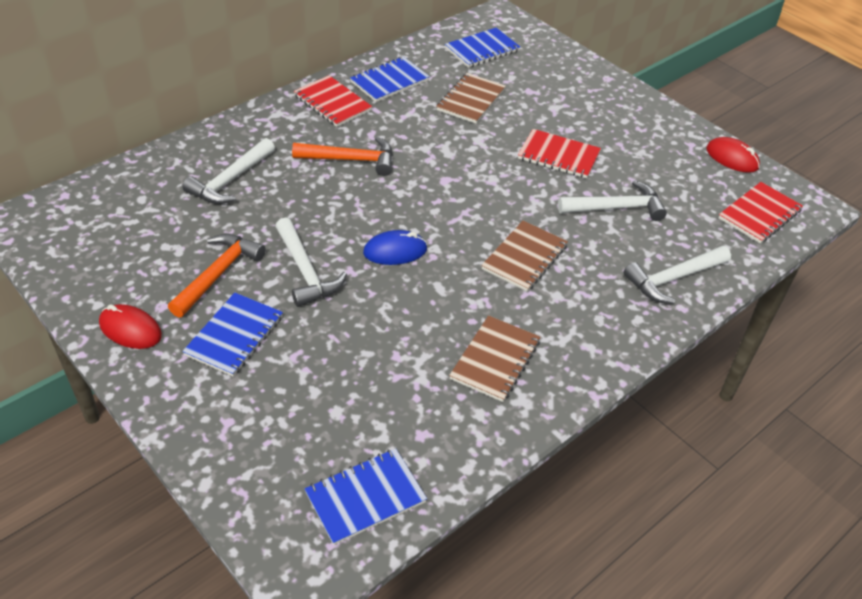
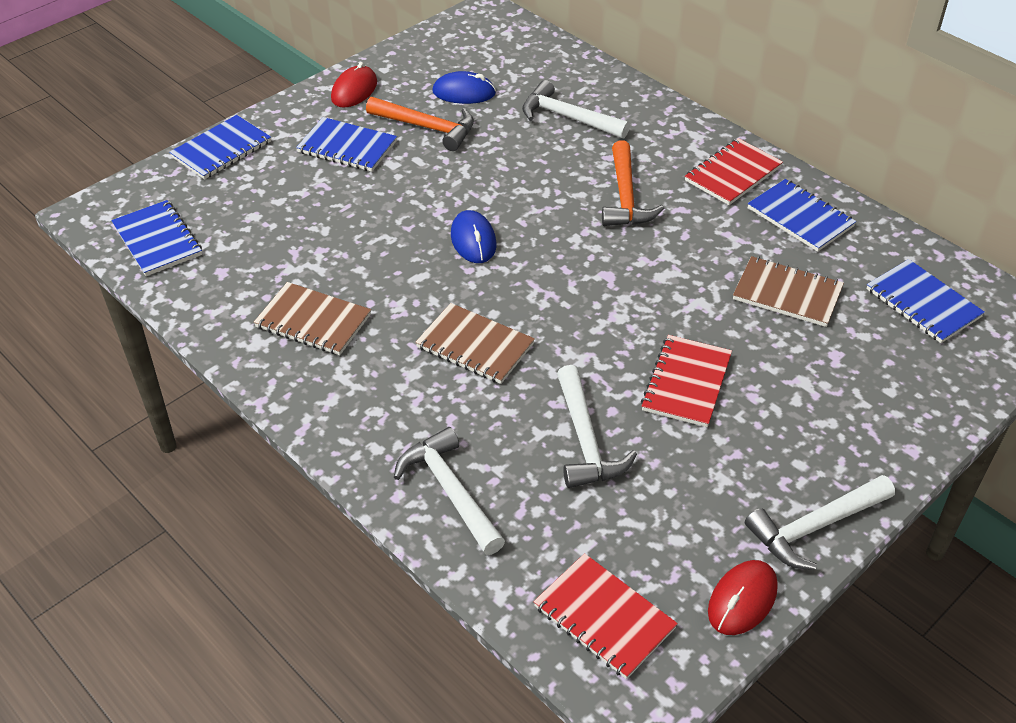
camera: 90 degrees right, 0 degrees up
white hammer [275,217,347,307] -> white hammer moved to [745,475,895,570]
none -> blue notebook [169,115,271,180]
none -> blue mouse [432,71,496,104]

